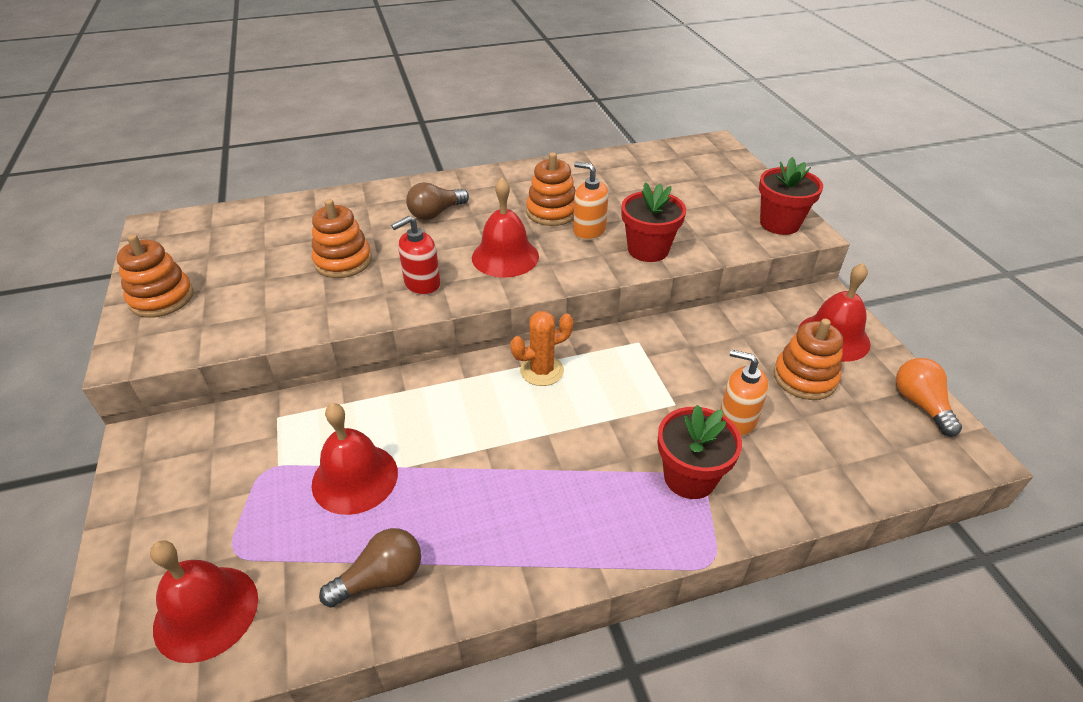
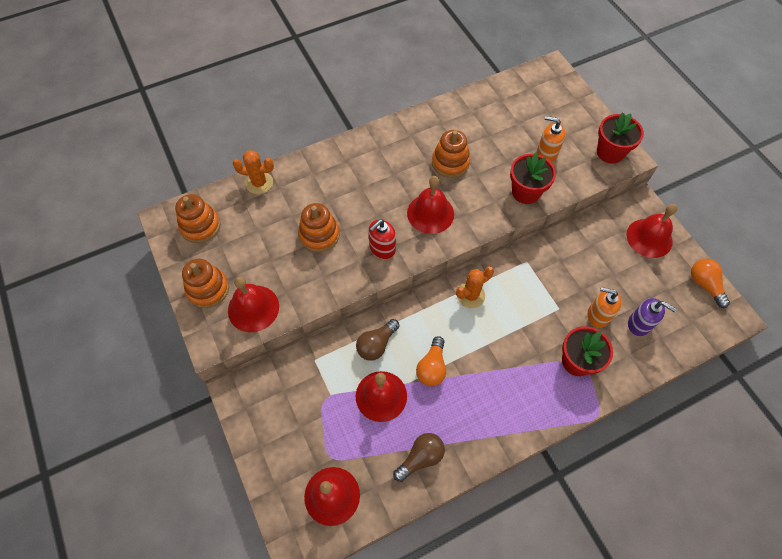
camera: 10 degrees left, 20 degrees up
brown light bulb [406,182,469,220] -> brown light bulb moved to [356,319,399,361]
orange soap dispenser [573,162,609,240] -> orange soap dispenser moved to [537,116,566,163]
orange stacking toy [773,319,843,400] -> orange stacking toy moved to [175,194,220,243]
none -> red bell [228,277,279,332]
none -> orange cactus [233,150,274,194]
none -> orange light bulb [416,336,446,386]
none -> purple soap dispenser [628,298,677,336]

